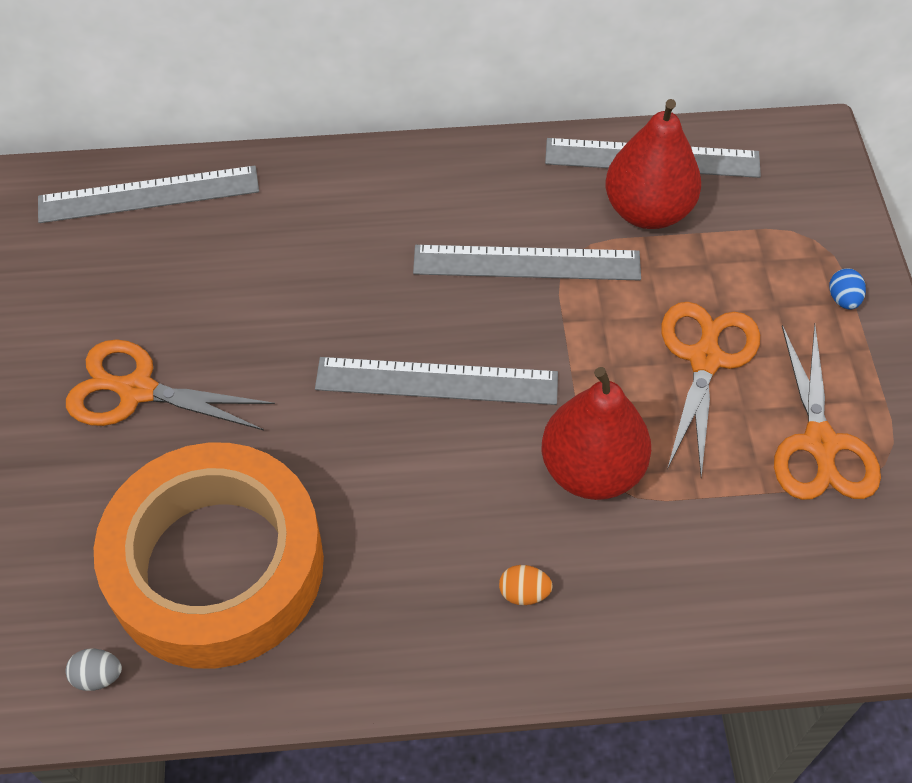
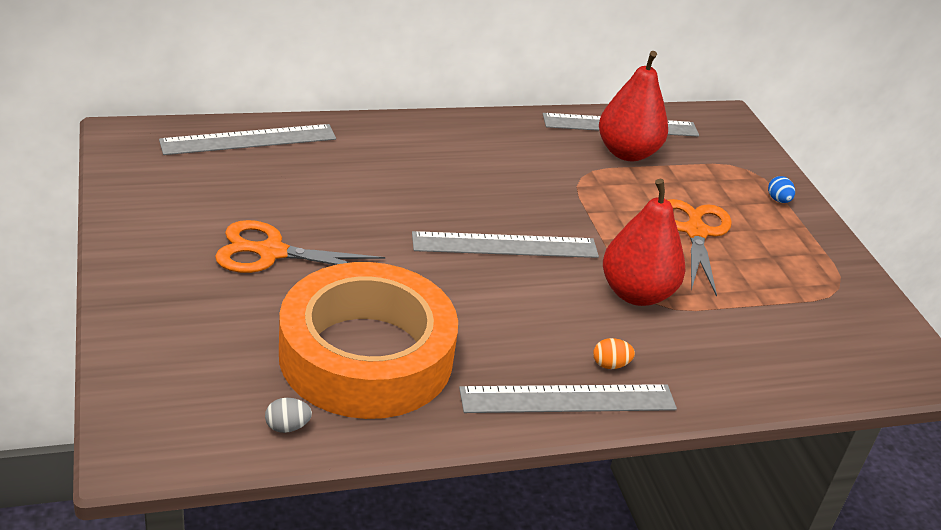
camera: 15 degrees left, 20 degrees down
grey ruler [413,245,641,280] -> grey ruler moved to [459,384,677,413]
orange scissors [774,324,881,500] -> none

